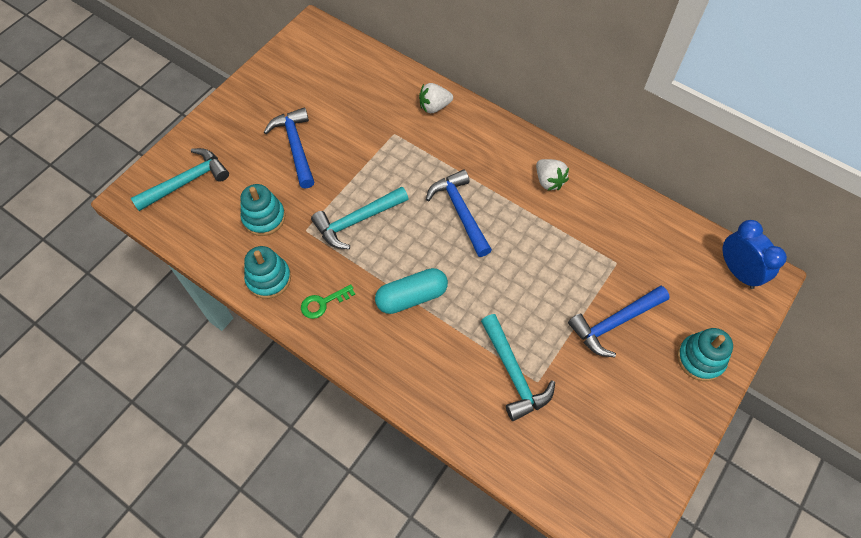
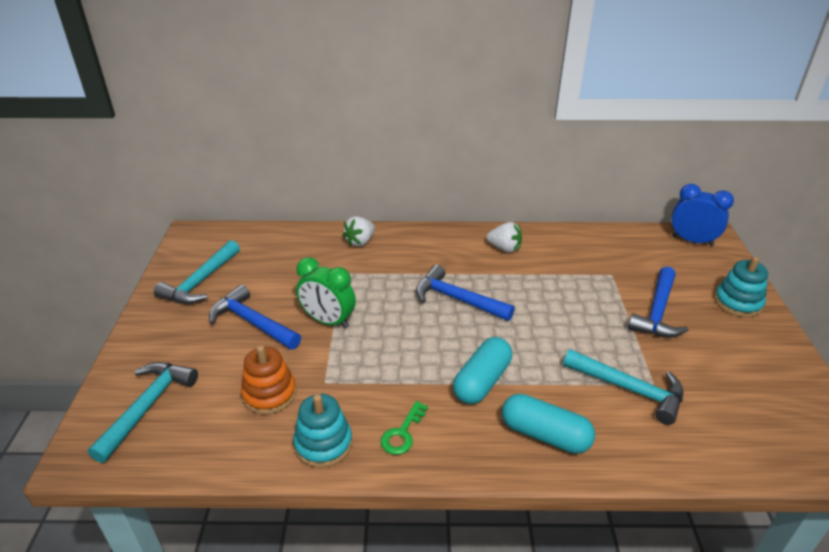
camera: 35 degrees left, 25 degrees down
turquoise stacking toy [240,184,285,236] -> orange stacking toy [241,345,296,415]
turquoise hammer [311,187,409,249] -> turquoise hammer moved to [154,240,240,304]
none -> green clock [296,257,356,329]
none -> turquoise capsule [502,394,595,454]

